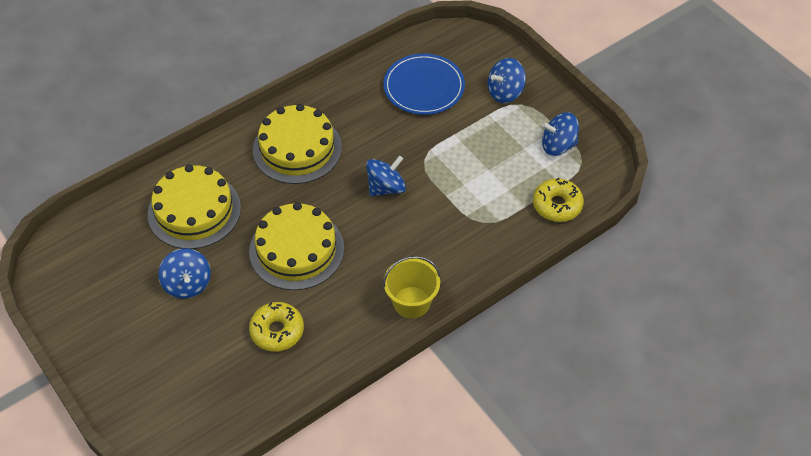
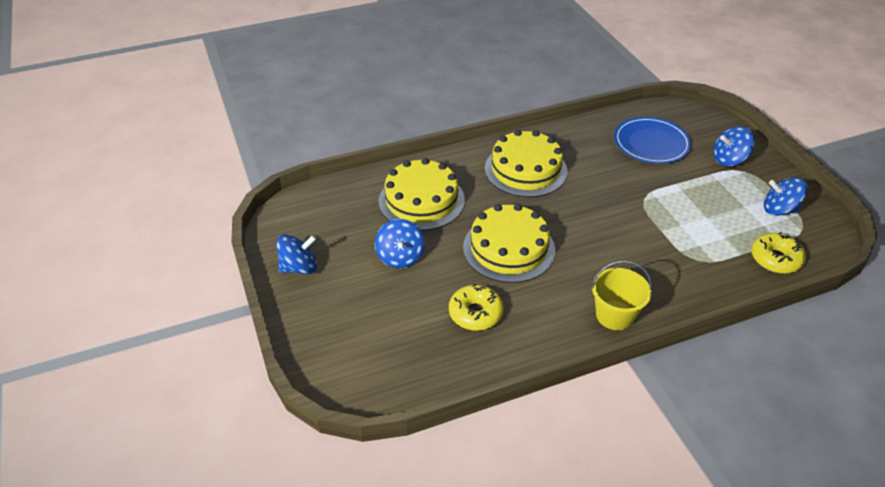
camera: 15 degrees right, 10 degrees down
blue spinning top [366,156,406,196] -> blue spinning top moved to [276,234,317,274]

